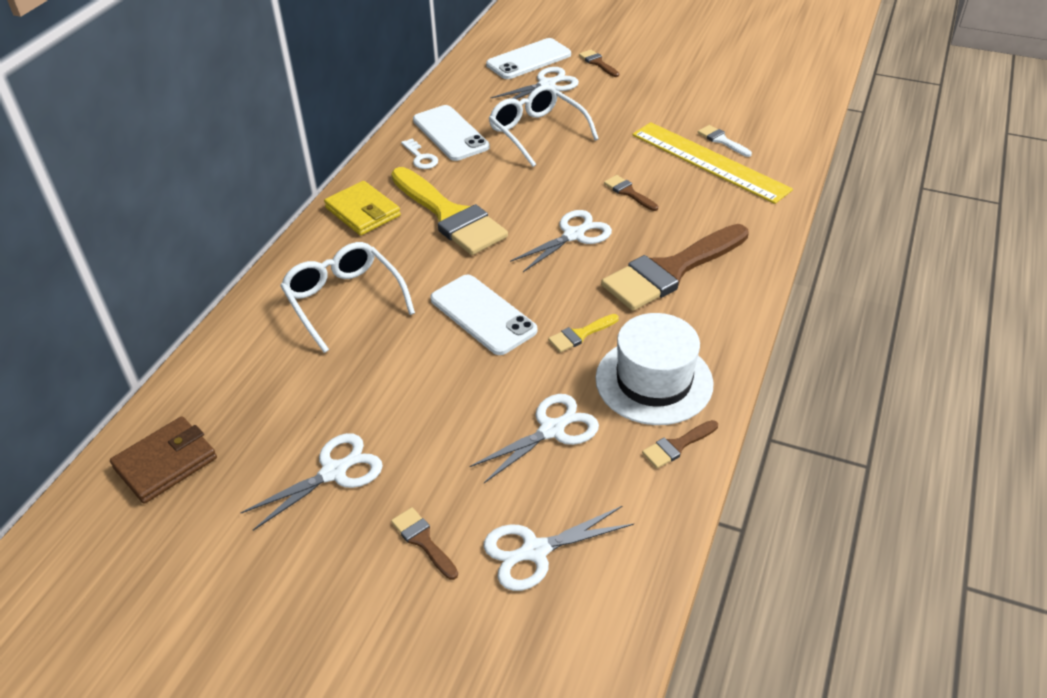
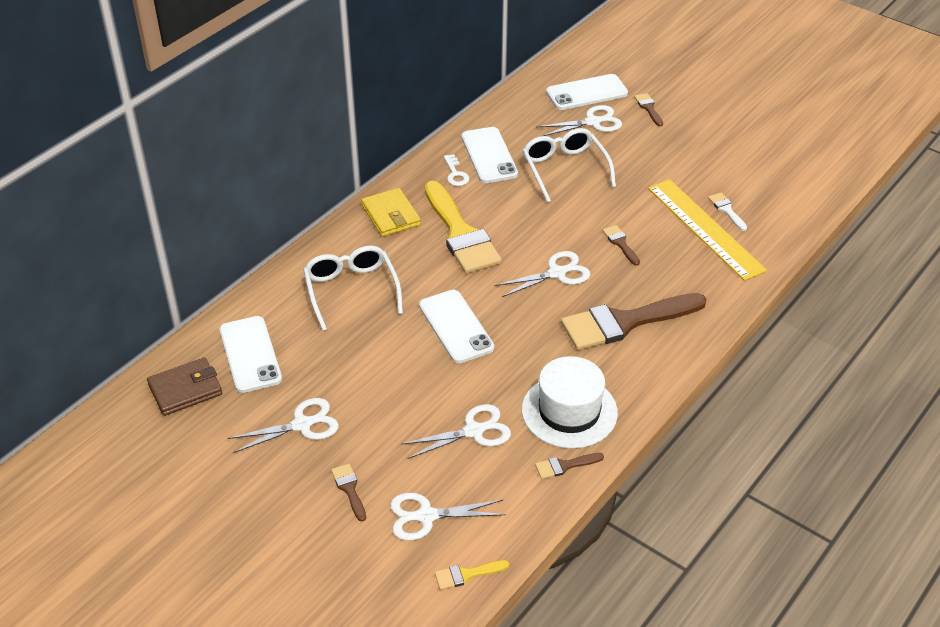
camera: 15 degrees right, 0 degrees up
yellow brush [548,314,619,353] -> yellow brush moved to [435,560,509,590]
none -> white phone [220,316,282,393]

